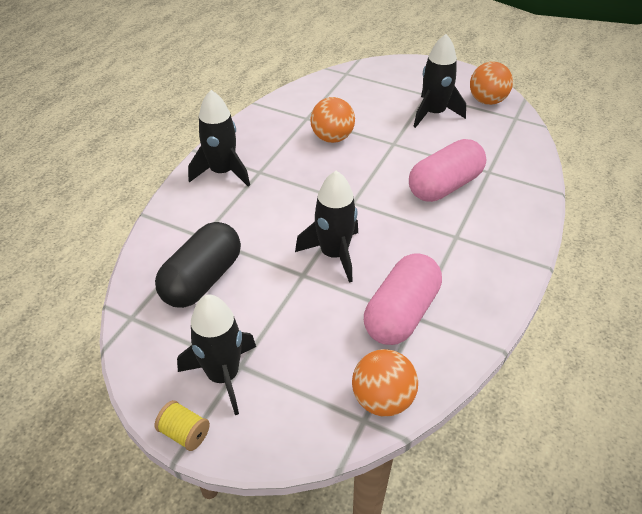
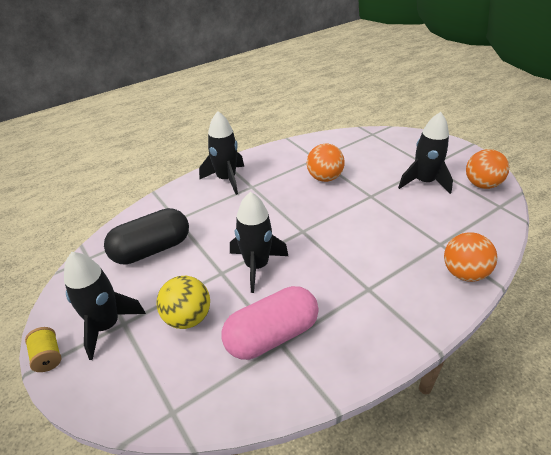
camera: 30 degrees right, 5 degrees down
orange ball [352,349,418,417] -> orange ball moved to [444,232,497,282]
pink capsule [409,139,486,202] -> none
none -> yellow ball [156,276,210,329]

